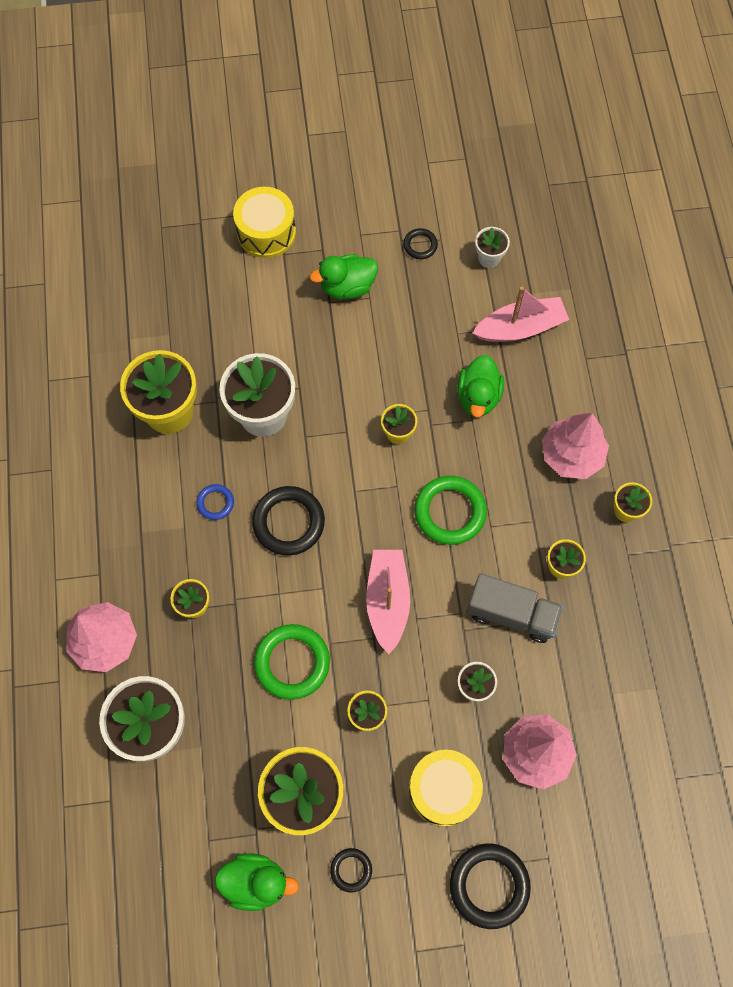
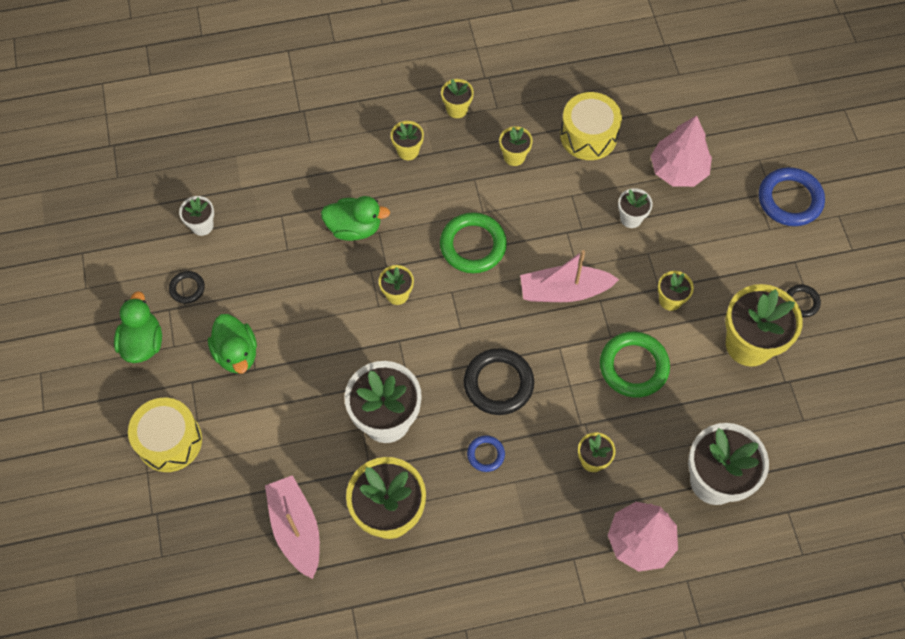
camera: 95 degrees left, 5 degrees down
green duck [214,853,299,911] -> green duck moved to [114,291,162,363]
yellow drum [409,750,483,827] -> yellow drum moved to [560,92,622,160]
black ring [450,843,531,929] -> blue ring [759,167,825,226]
grey truck [467,573,563,643] -> none
pink boat [473,287,569,342] -> pink boat moved to [265,475,320,579]
pink tree [542,413,609,479] -> yellow flower pot [391,121,424,160]

